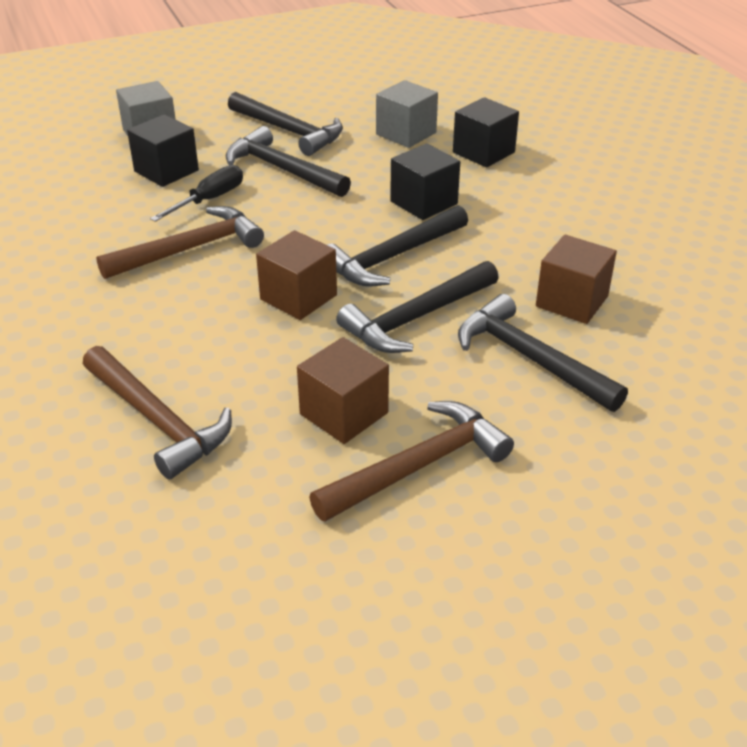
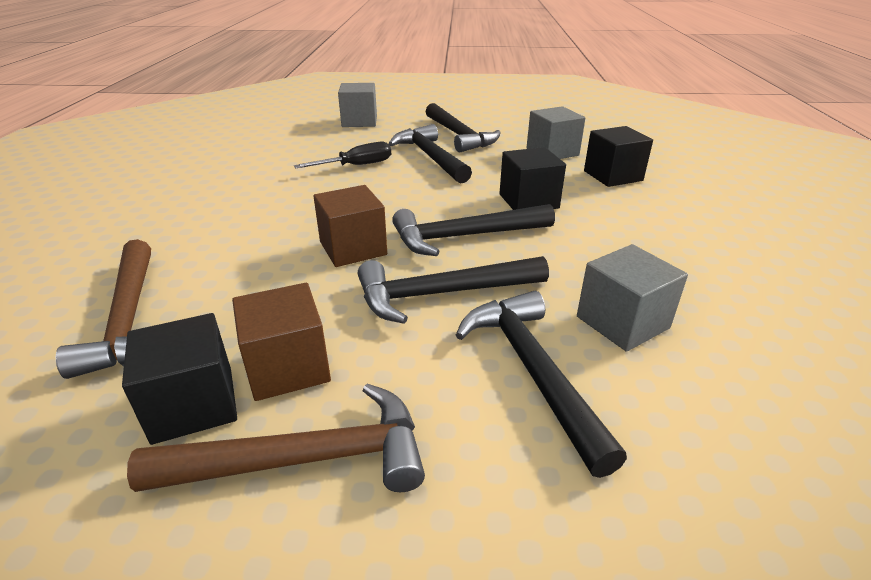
camera: 25 degrees right, 5 degrees down
brown hammer [96,206,264,279] -> none
black cube [127,114,199,187] -> black cube moved to [122,313,237,445]
brown cube [536,235,617,324] -> grey cube [577,244,688,352]

